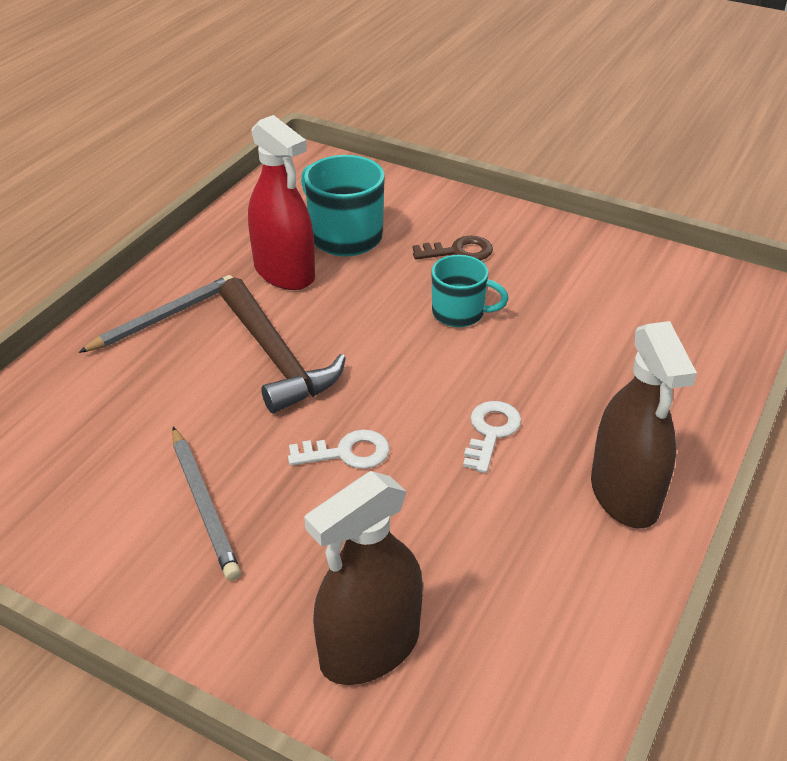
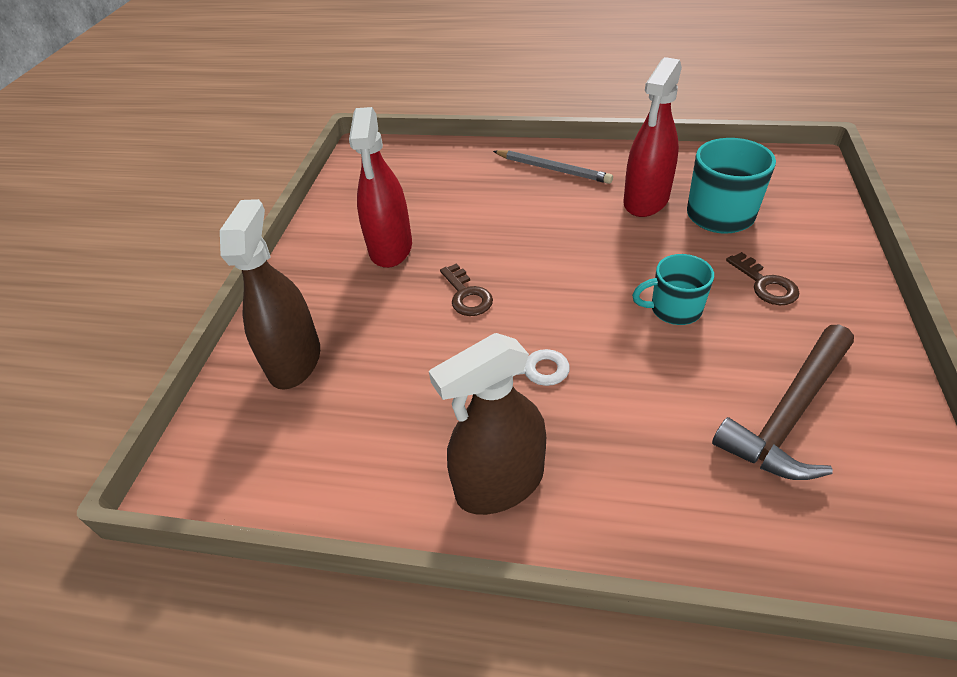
camera: 75 degrees right, 5 degrees up
grey pencil [172,427,241,581] -> red spray bottle [349,107,412,268]
brown hammer [220,277,346,413] -> brown hammer moved to [712,325,854,480]
white key [288,429,390,469] -> brown key [440,263,493,316]
brown spray bottle [304,471,423,685] -> brown spray bottle turned 60 degrees clockwise [220,199,320,390]
turquoise mug [432,255,509,327] -> turquoise mug turned 90 degrees clockwise [632,254,714,325]

